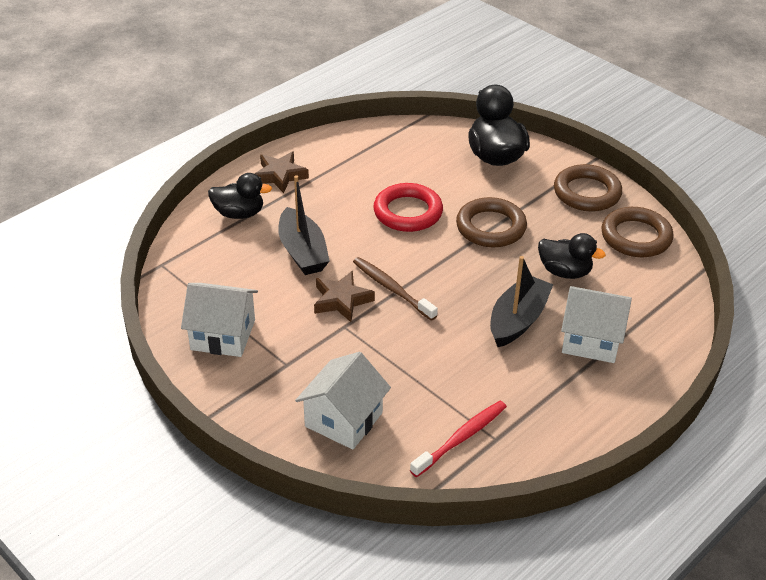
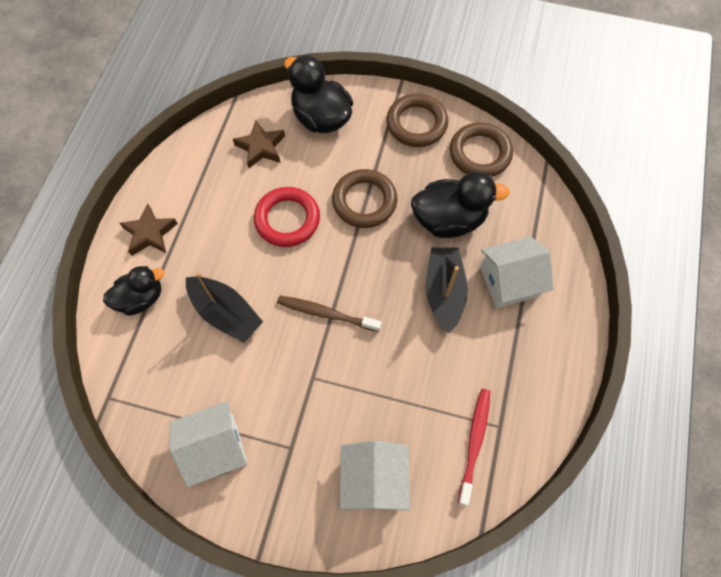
camera: 30 degrees left, 25 degrees up
brown star [314,271,375,322] -> brown star moved to [233,119,285,168]
black duck [538,233,606,279] -> black duck [411,172,510,238], size x1.51

